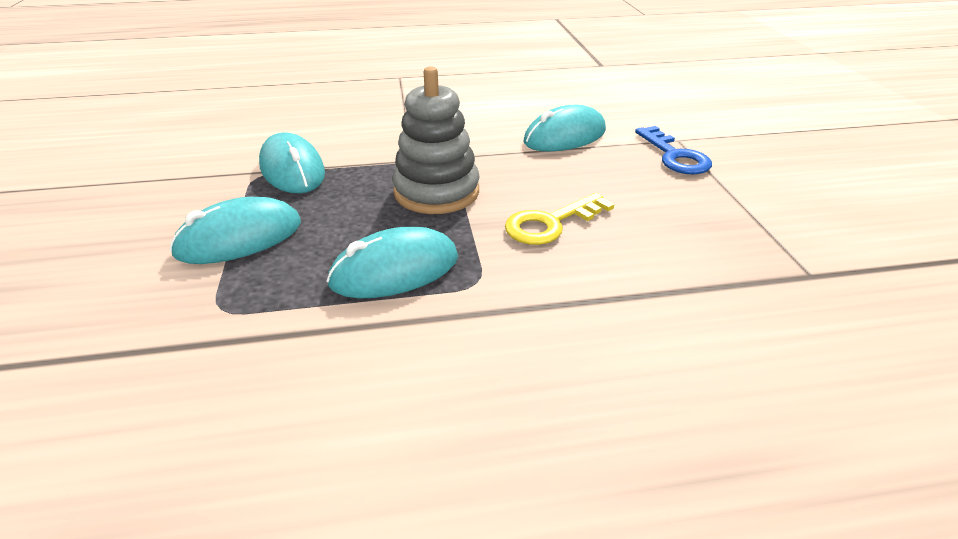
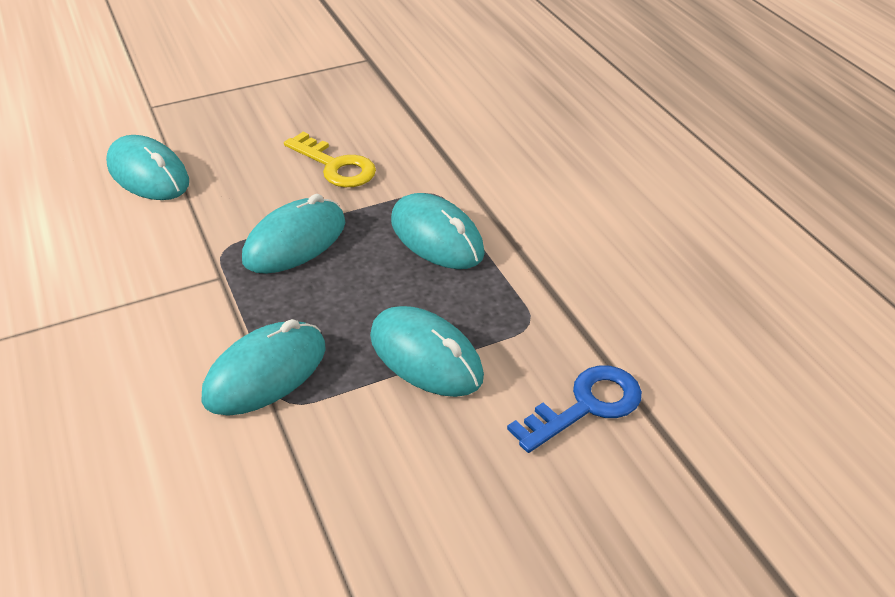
camera: 105 degrees left, 5 degrees up
grey stacking toy [392,66,479,214] -> turquoise mouse [242,194,346,274]
blue key [635,126,712,174] -> blue key moved to [507,365,642,453]

